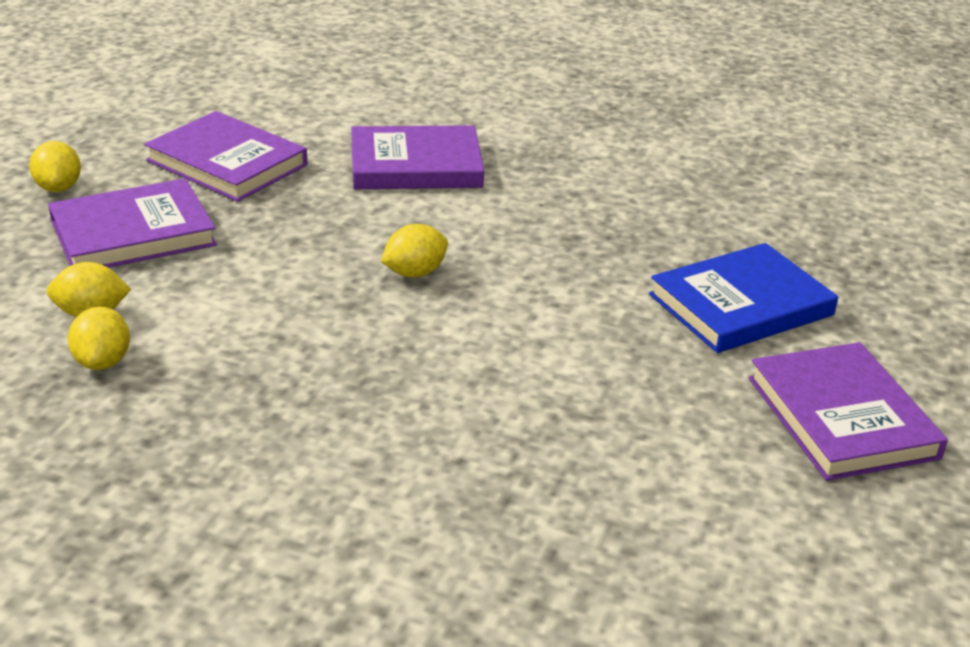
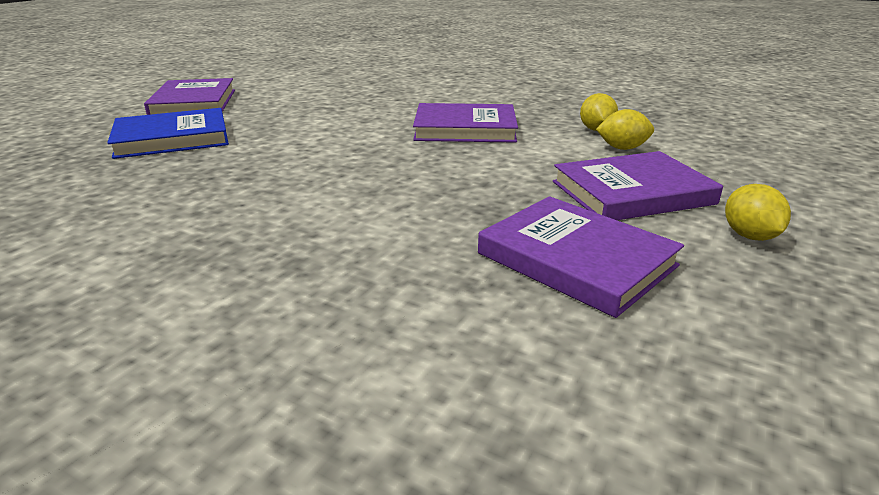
camera: 170 degrees left, 5 degrees down
purple book [351,125,484,189] -> purple book moved to [413,103,518,143]
yellow lemon [381,224,448,278] -> none

